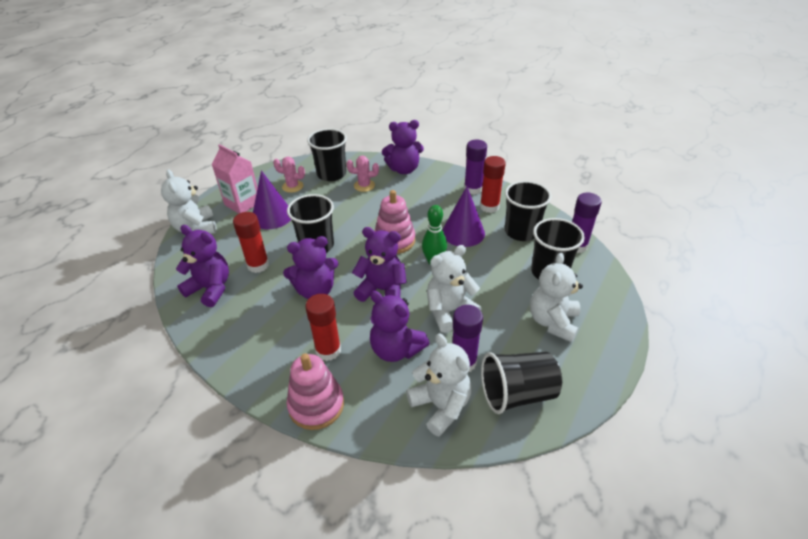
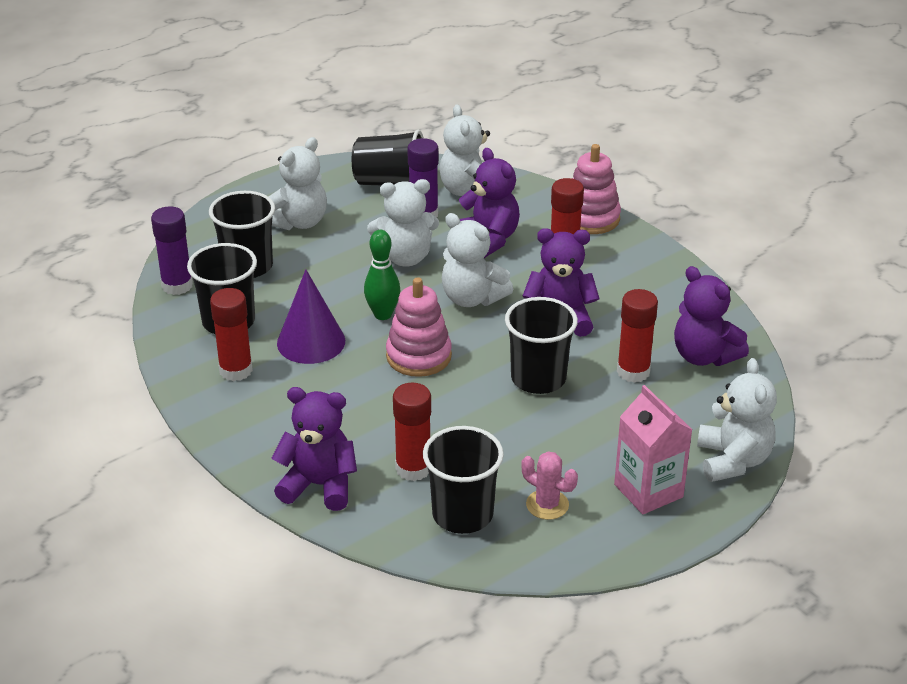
camera: 160 degrees left, 5 degrees down
purple cone [253,170,291,229] -> none
pink cactus [347,156,379,192] -> red glue stick [393,383,431,481]
purple teddy bear [352,227,407,302] -> white teddy bear [442,213,513,307]
purple glue stick [464,140,487,195] -> none

